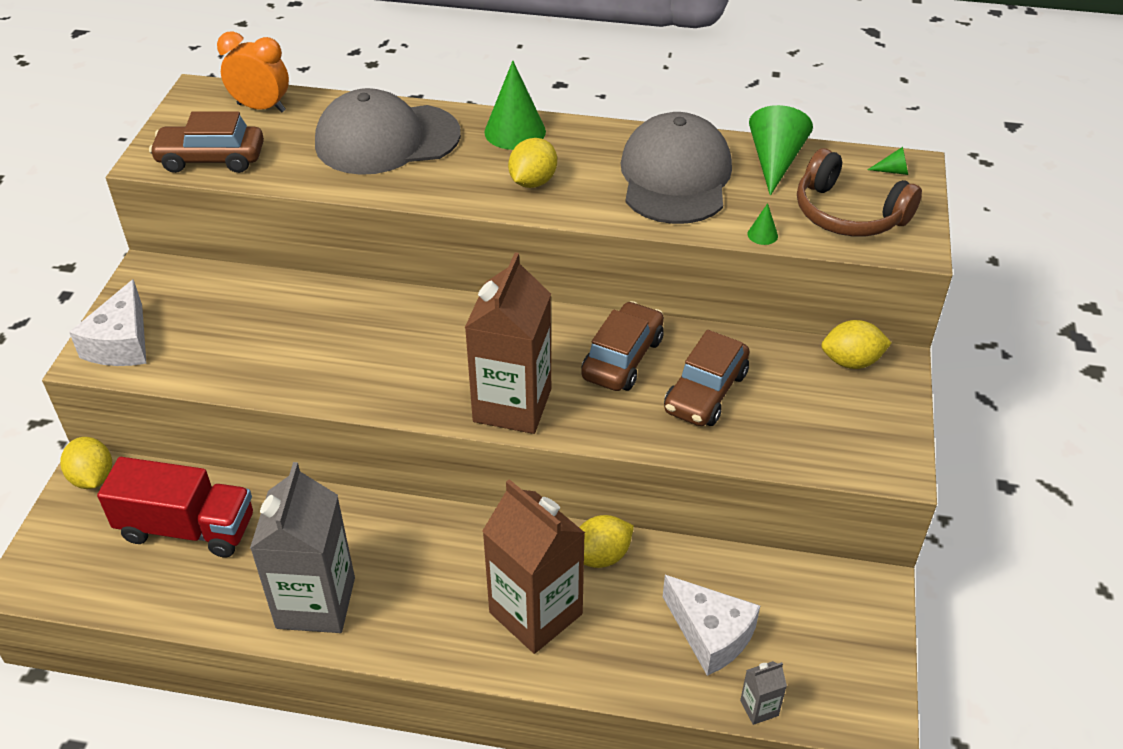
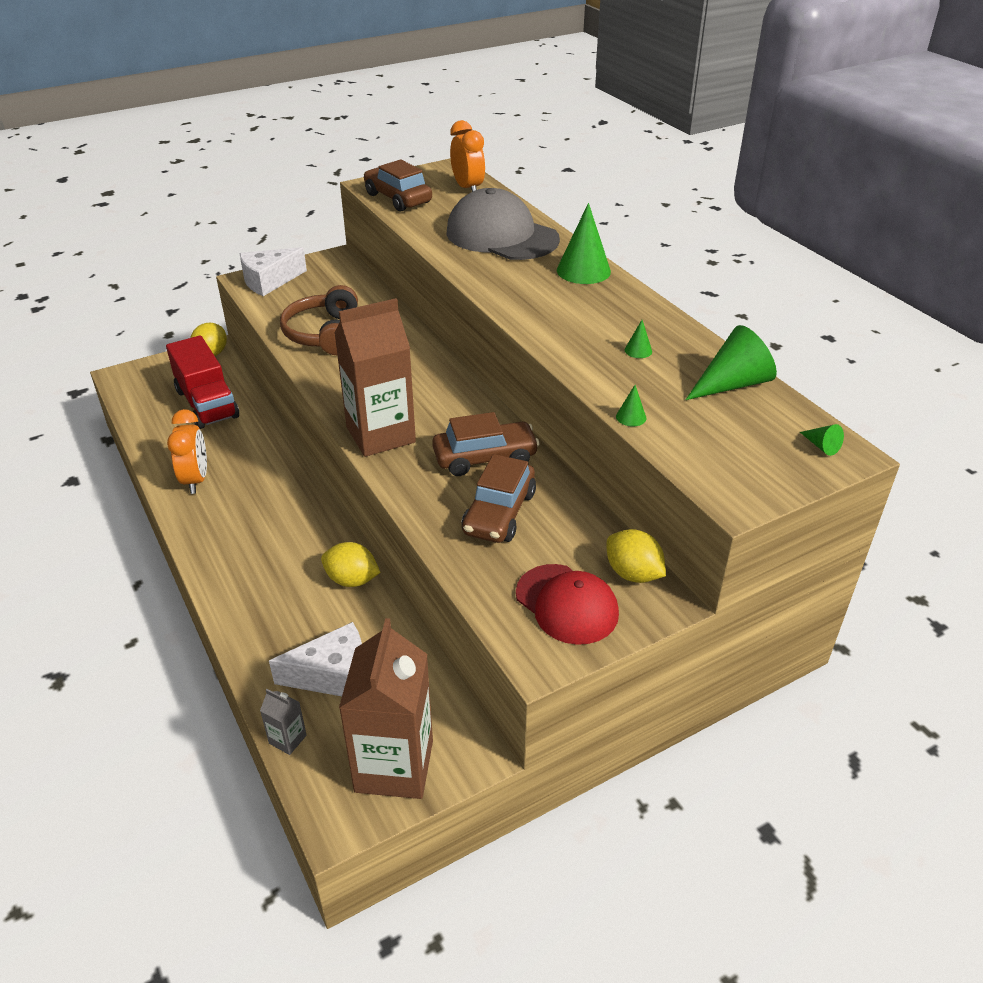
camera: 50 degrees right, 5 degrees down
grey carton [250,462,355,633] -> orange clock [167,409,207,494]
brown carton [482,479,585,654] -> brown carton moved to [339,618,433,799]
yellow lemon [508,138,557,188] -> none
grey cap [621,112,732,224] -> green cone [625,320,652,358]
white cheese [663,575,760,676] -> white cheese turned 105 degrees counterclockwise [269,622,362,696]
brown car [664,330,749,426] -> brown car turned 60 degrees counterclockwise [462,454,536,543]
brown headphones [797,148,922,236] -> brown headphones moved to [280,285,358,355]
none -> red cap [516,564,619,645]

